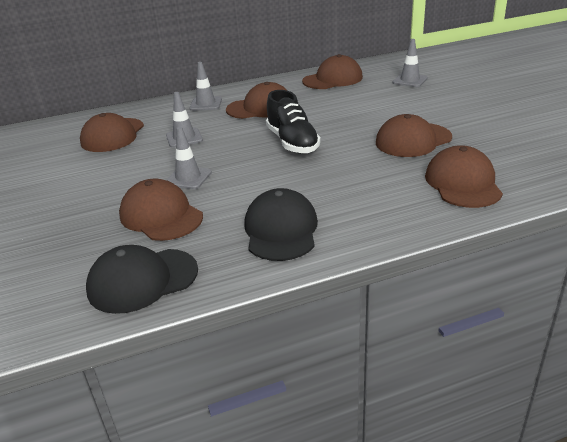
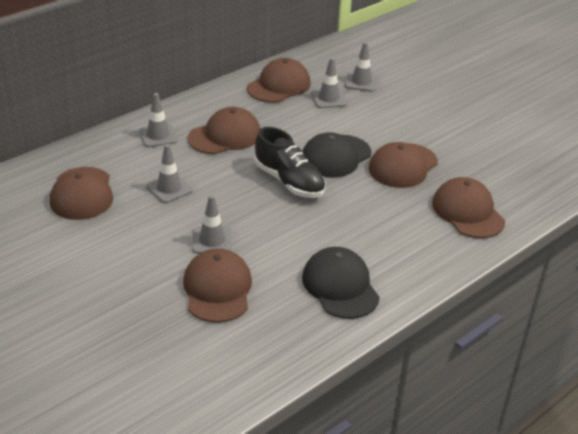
camera: 25 degrees left, 5 degrees up
black cap [86,245,198,314] -> black cap moved to [303,132,372,178]
brown cap [119,178,203,241] -> brown cap turned 60 degrees clockwise [183,248,252,323]
none -> grey traffic cone [311,58,347,108]

